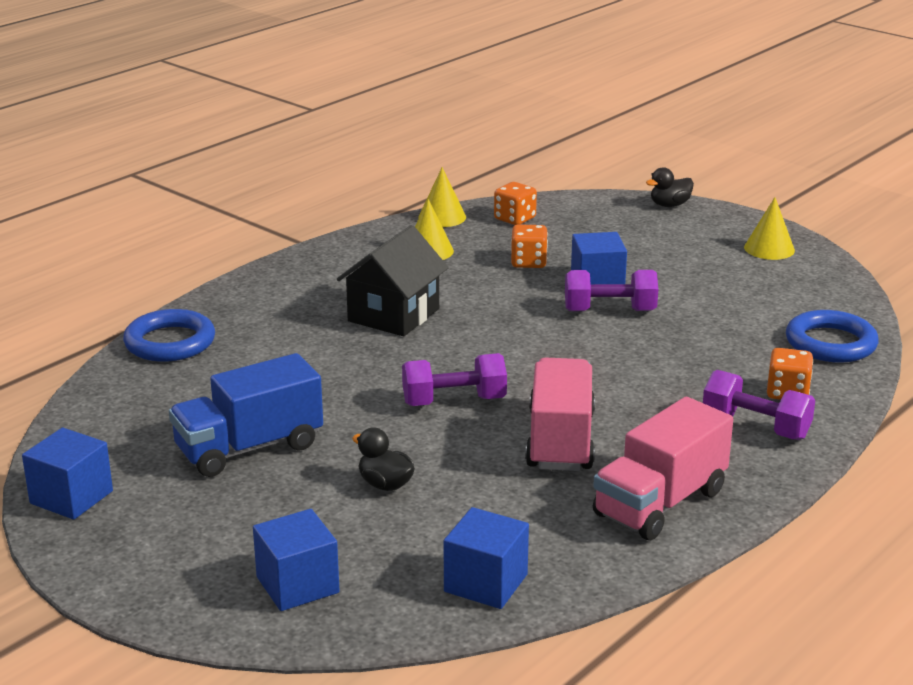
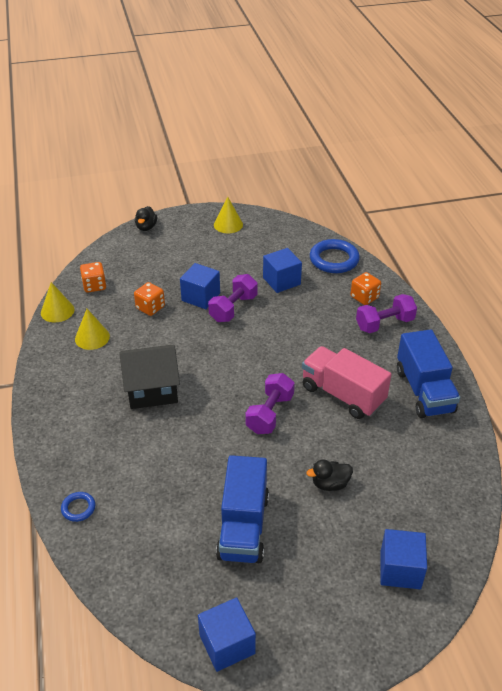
camera: 55 degrees left, 15 degrees up
blue ring [123,309,215,362] -> blue ring [61,492,95,522], size x0.50
black house [337,225,449,336] -> black house turned 75 degrees counterclockwise [119,345,180,409]
blue cube [444,507,529,609] -> blue cube moved to [263,248,302,293]
pink truck [593,397,733,540] -> blue truck [397,329,460,418]

